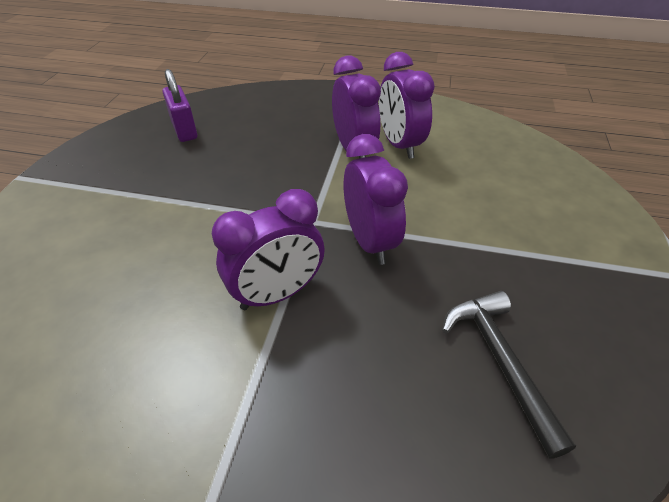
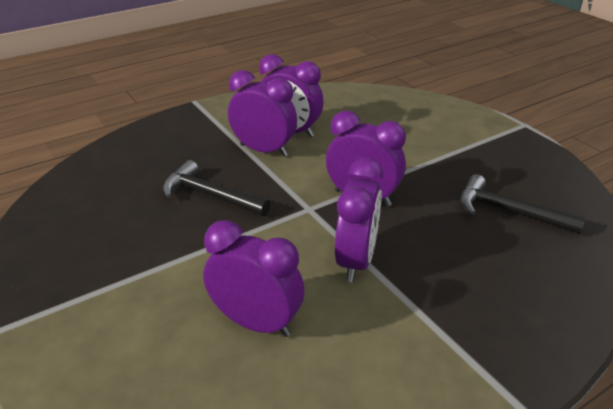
camera: 45 degrees left, 10 degrees down
purple padlock [163,69,197,142] -> none
none -> black hammer [163,160,271,216]
none -> purple clock [203,220,305,337]

